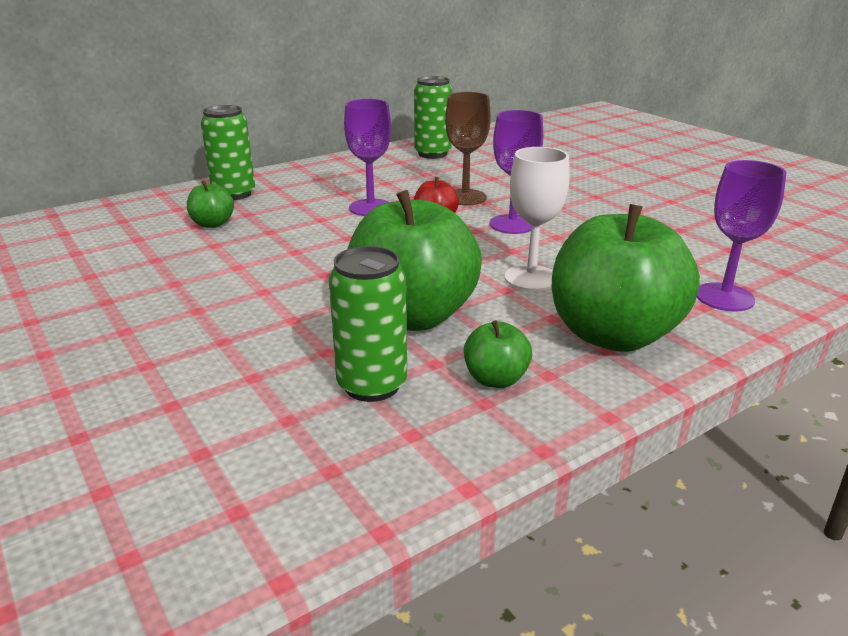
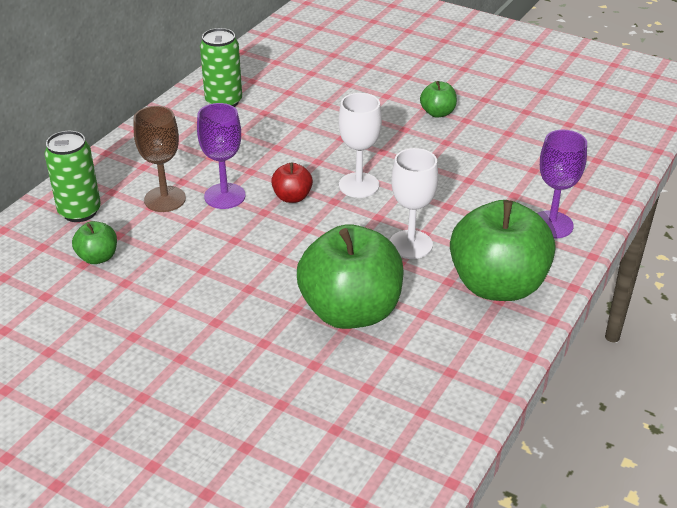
camera: 25 degrees left, 10 degrees up
green can [329,246,407,402] -> none
brown goblet [445,92,491,206] -> brown goblet moved to [134,106,186,212]
green apple [464,320,532,388] -> green apple moved to [420,81,457,117]
purple goblet [490,110,543,234] -> white goblet [338,93,382,198]

